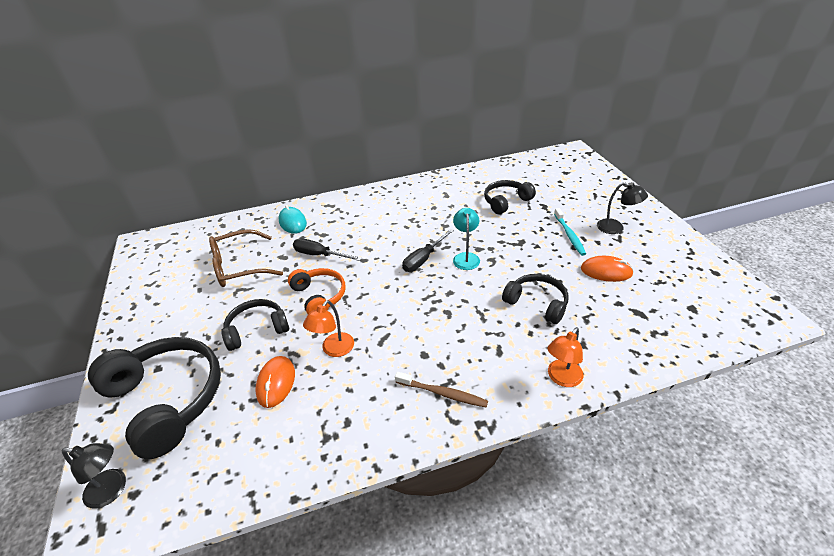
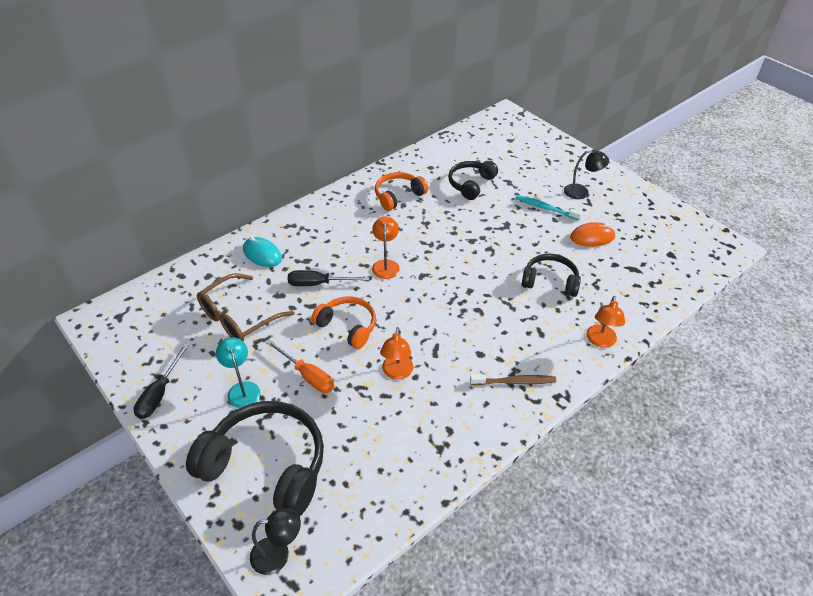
camera: 25 degrees left, 5 degrees up
black headphones [221,299,289,351] -> orange screwdriver [266,340,334,393]
orange mouse [255,356,295,408] -> none
black screwdriver [402,229,454,272] -> black screwdriver moved to [134,344,189,419]
turquoise lamp [453,208,480,270] -> turquoise lamp moved to [216,337,260,408]
turquoise toothbrush [554,208,586,256] -> turquoise toothbrush turned 150 degrees clockwise [515,195,582,220]
none -> orange lamp [372,216,400,279]
none -> orange headphones [375,172,428,211]

